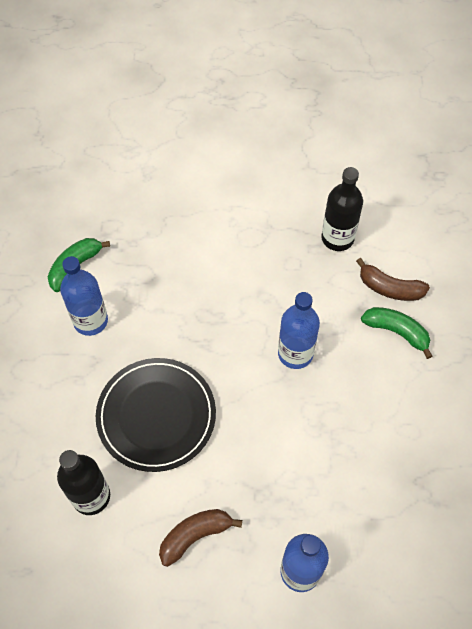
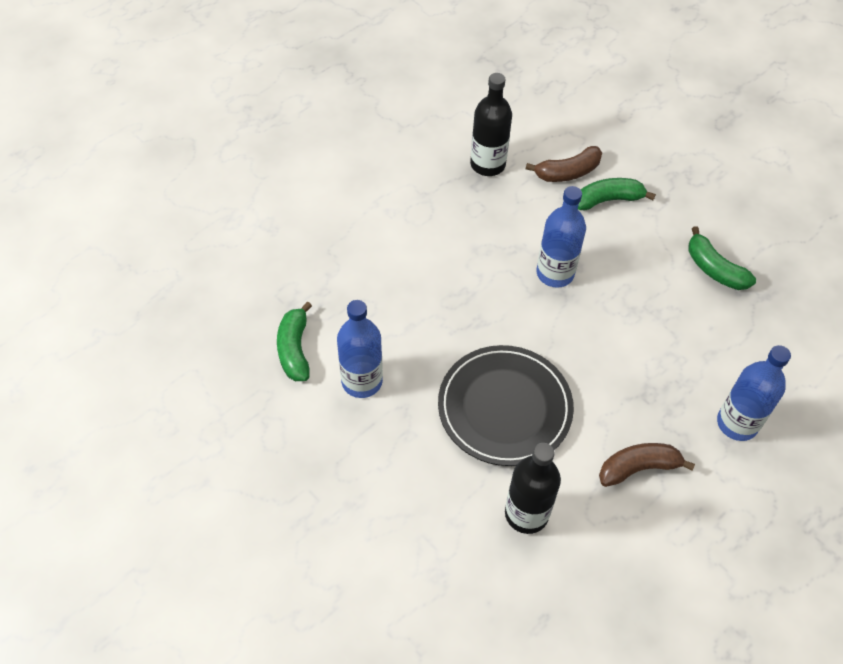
camera: 45 degrees left, 5 degrees down
brown banana [159,509,242,567] -> brown banana turned 60 degrees clockwise [599,443,695,487]
none -> green banana [688,226,756,290]

